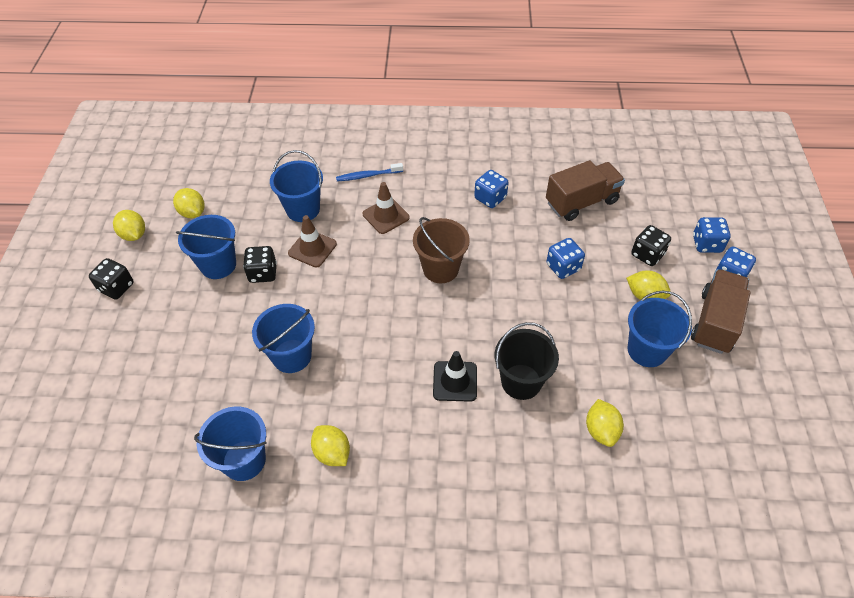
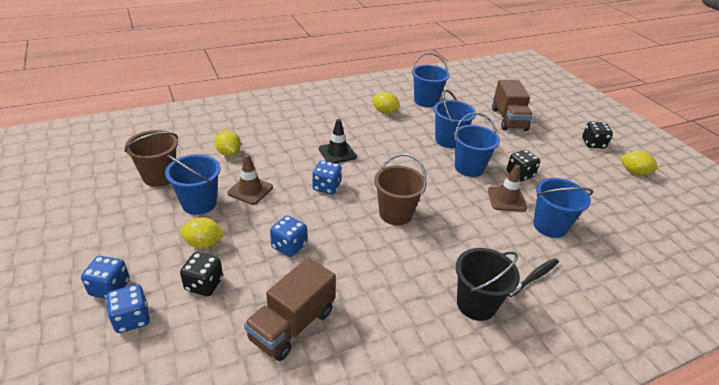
camera: 150 degrees right, 15 degrees down
yellow lemon [173,188,205,218] -> none
blue bucket [176,215,236,279] -> blue bucket moved to [454,113,500,177]
blue toothbrush [336,163,403,181] -> black toothbrush [508,258,559,297]
brown traffic cone [363,182,410,234] -> brown traffic cone moved to [227,154,273,205]
blue dice [474,170,509,208] -> blue dice moved to [312,160,342,194]
black bucket [495,322,559,400] -> black bucket moved to [456,248,520,321]
brown truck [691,269,750,354] -> brown truck moved to [492,80,533,131]
none -> brown bucket [125,130,178,187]

